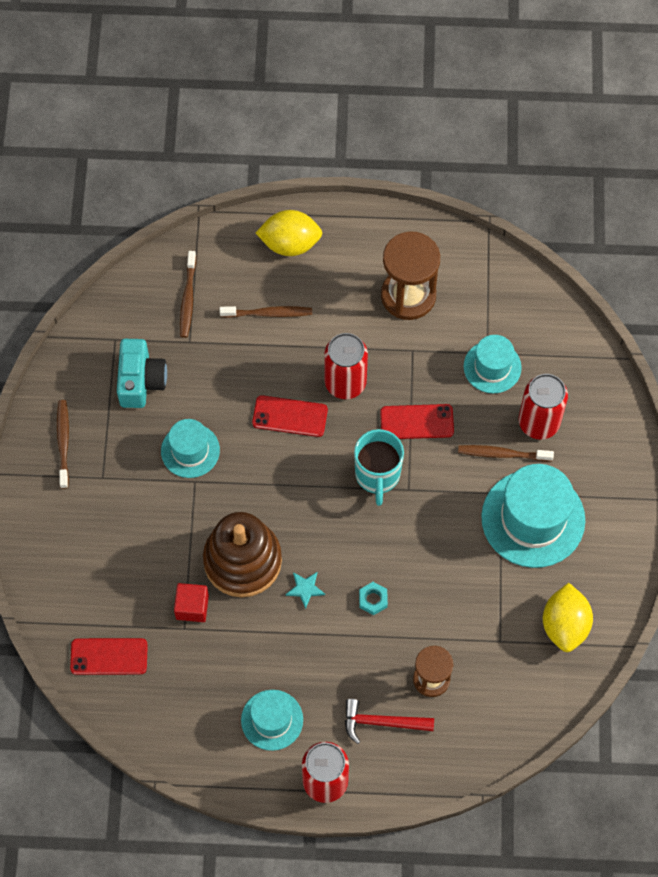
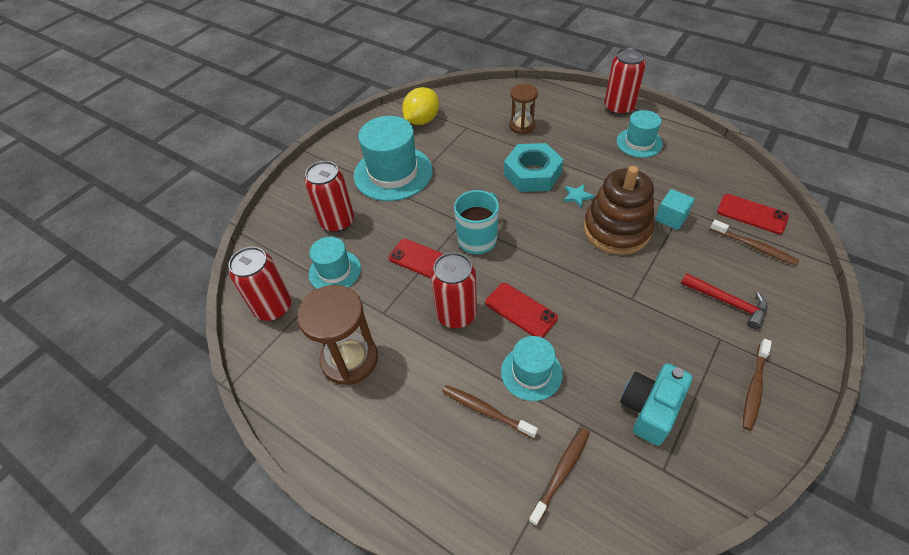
camera: 145 degrees left, 15 degrees down
turquoise hat [161,419,220,478] -> turquoise hat moved to [501,336,563,401]
red cube [174,583,209,622] -> turquoise cube [655,189,695,230]
yellow lemon [256,210,322,256] -> none
red hammer [345,699,434,744] -> red hammer moved to [681,273,768,329]
turquoise nut [359,582,388,615] -> turquoise nut [504,143,564,192], size x2.34
brown toothbrush [458,445,554,461] -> brown toothbrush moved to [710,220,799,266]
none -> red can [229,247,291,321]

